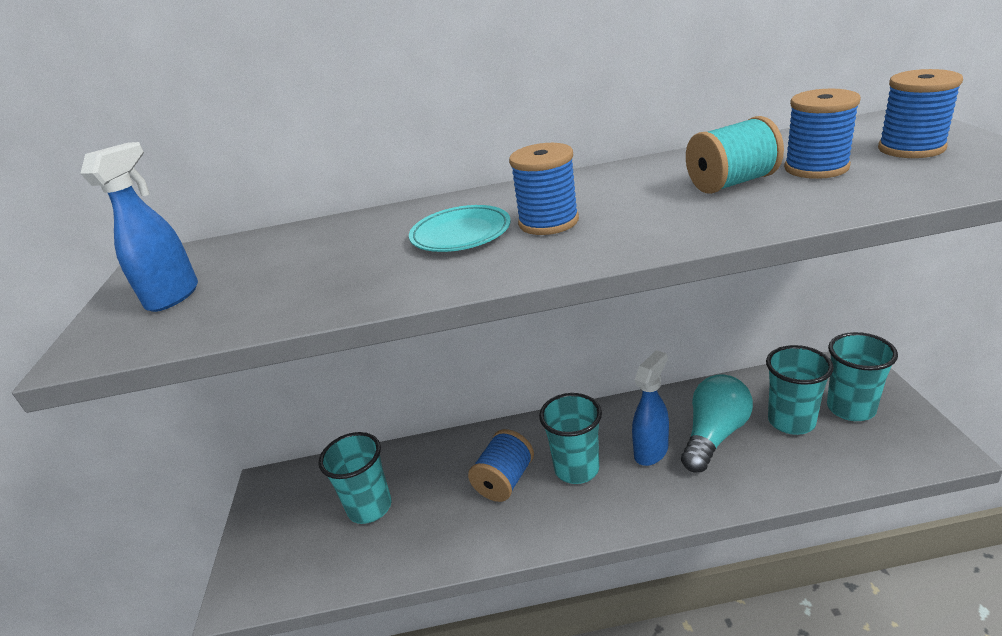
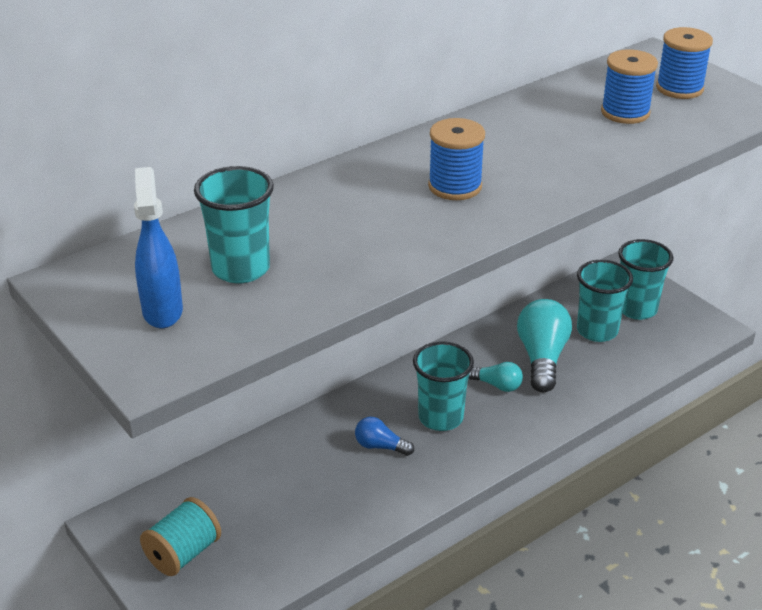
camera: 35 degrees left, 5 degrees up
turquoise cup [319,432,391,524] -> turquoise cup moved to [194,166,274,283]
turquoise plate [409,205,511,252] -> none
blue spool [468,429,534,502] -> blue light bulb [355,417,414,456]
blue spray bottle [632,350,669,466] -> turquoise light bulb [468,362,523,392]
turquoise spool [686,116,784,194] -> turquoise spool moved to [140,497,221,576]

